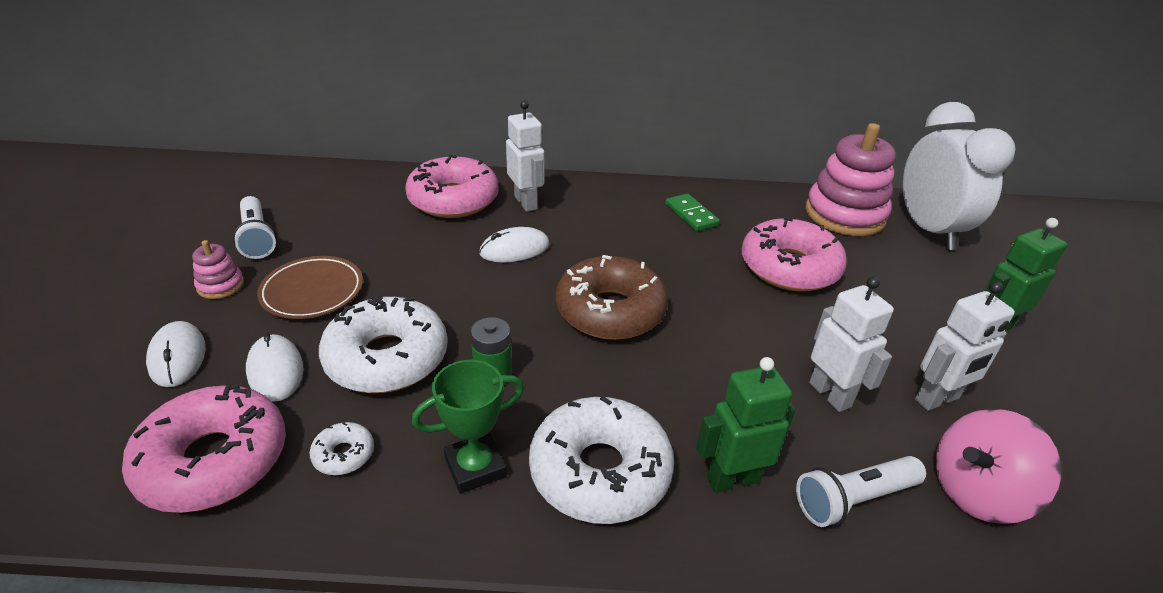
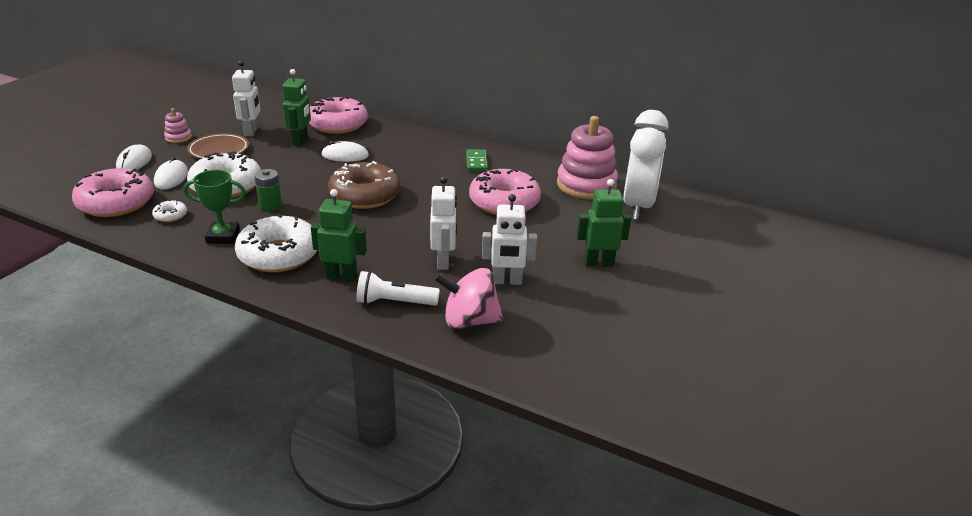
camera: 25 degrees right, 5 degrees down
white flashlight [233,196,277,259] -> none
white robot [506,100,545,212] -> white robot moved to [232,61,261,137]
none -> green robot [283,69,311,146]

